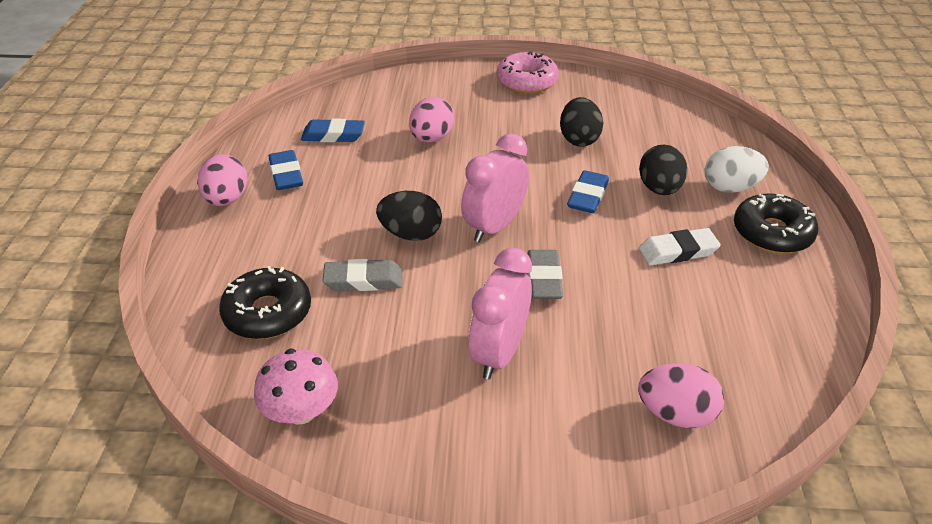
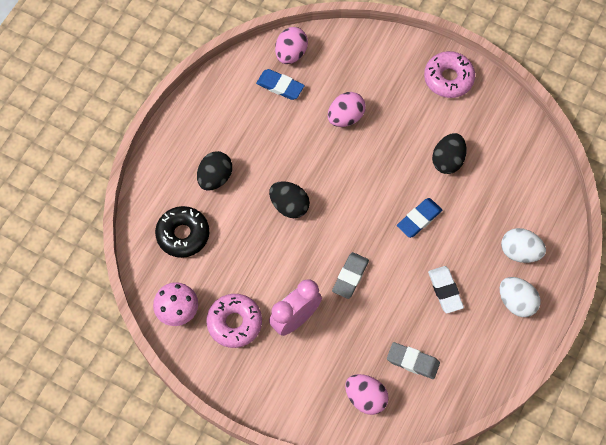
camera: 25 degrees right, 25 degrees up
pink egg [197,154,247,206] -> pink egg moved to [275,27,308,64]
blue eraser [268,150,303,190] -> none
grey eraser [322,259,403,291] -> grey eraser moved to [387,342,440,379]
pink clock [461,133,529,242] -> none
black egg [639,145,687,195] -> black egg moved to [197,151,232,191]
white eraser [639,228,720,265] -> white eraser turned 60 degrees clockwise [428,266,464,313]
black donut [734,193,818,254] -> white egg [500,277,540,317]
none -> pink donut [206,294,262,348]

